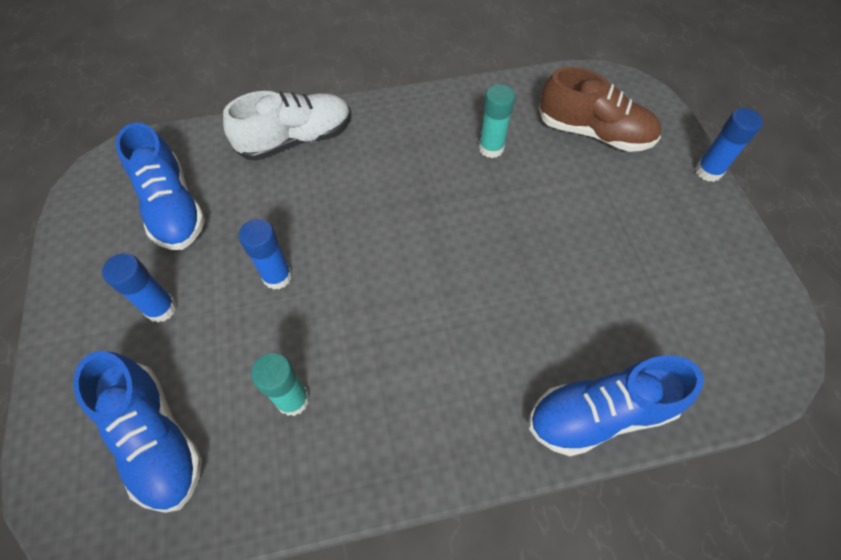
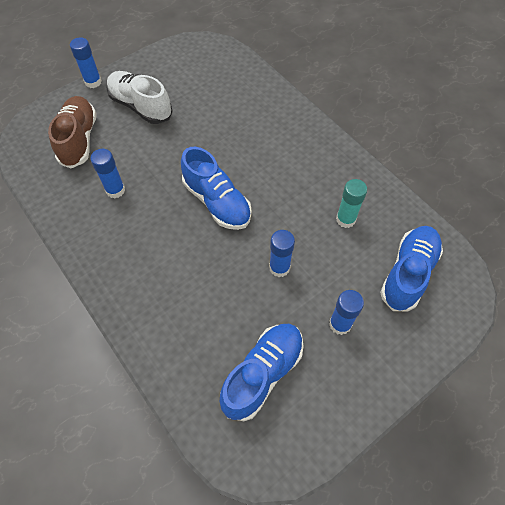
camera: 115 degrees left, 0 degrees up
white shoe [223,91,351,161] -> white shoe moved to [107,71,173,124]
turquoise glue stick [479,84,515,158] -> blue glue stick [90,149,125,198]
blue shoe [529,355,704,456] -> blue shoe moved to [181,147,252,230]

